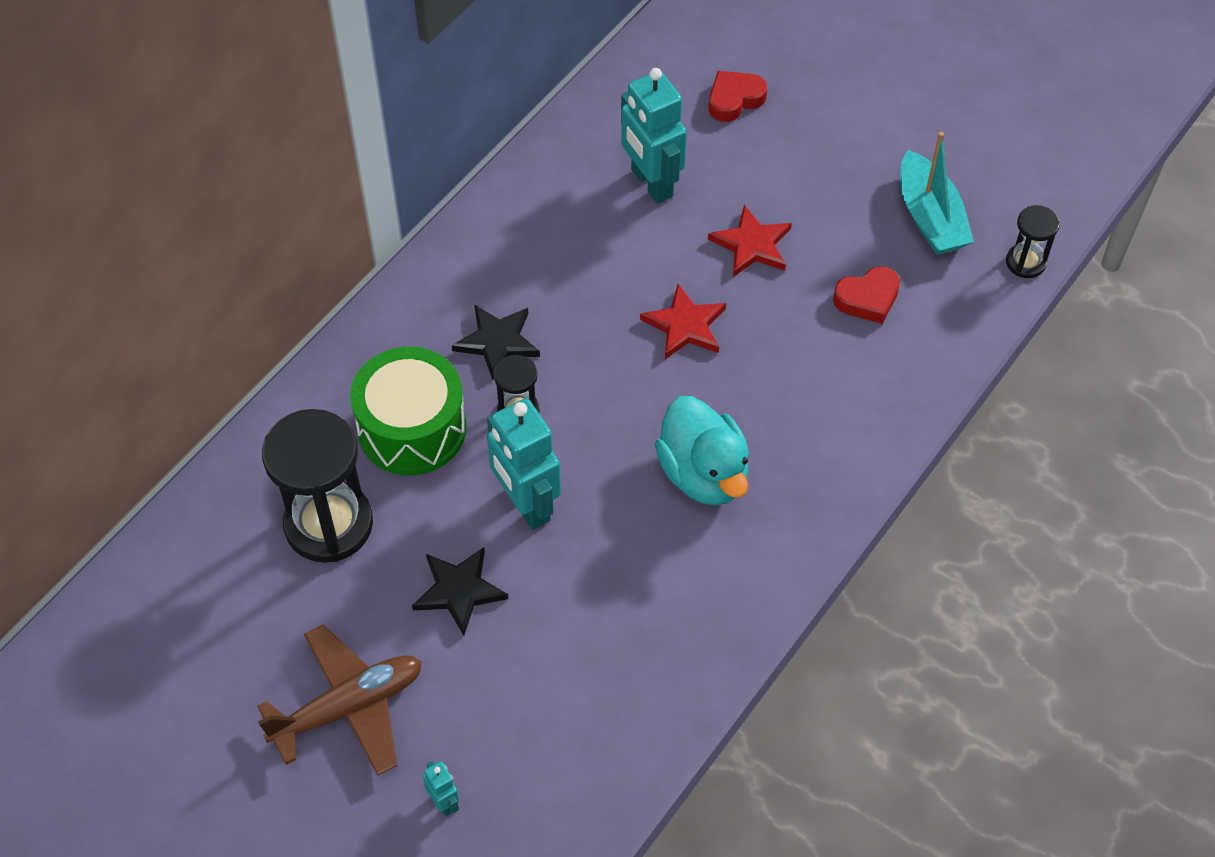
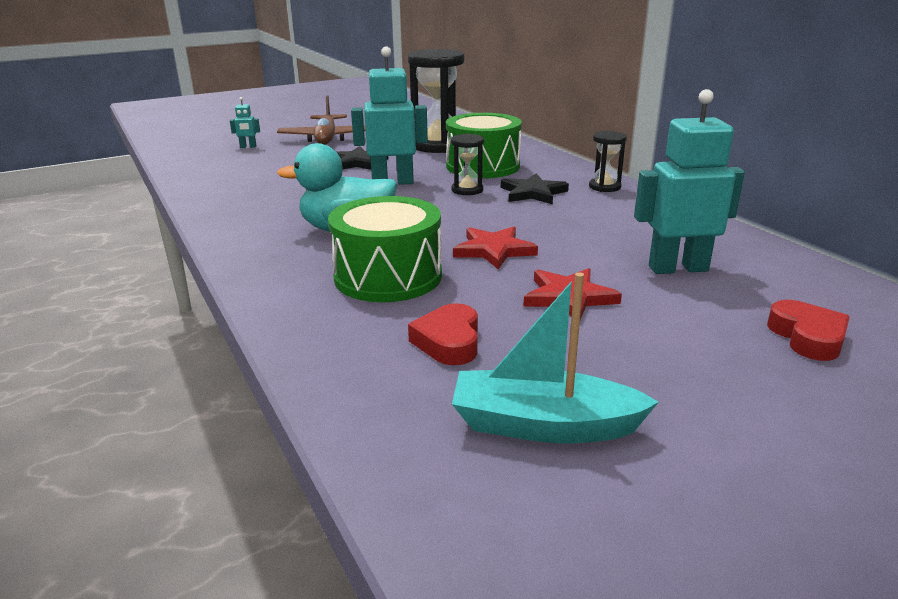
camera: 115 degrees right, 30 degrees down
black hourglass [1006,205,1060,278] -> black hourglass moved to [589,131,627,192]
none -> green drum [328,196,442,302]

